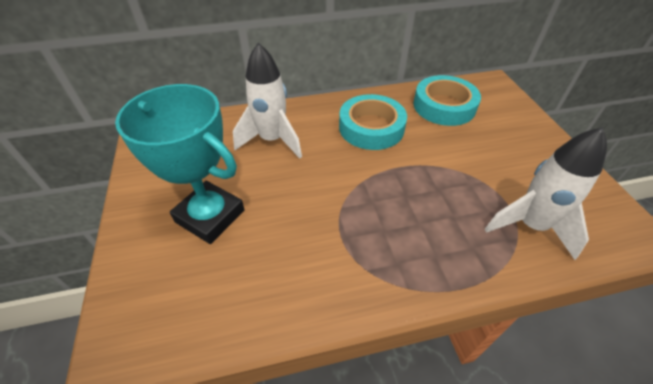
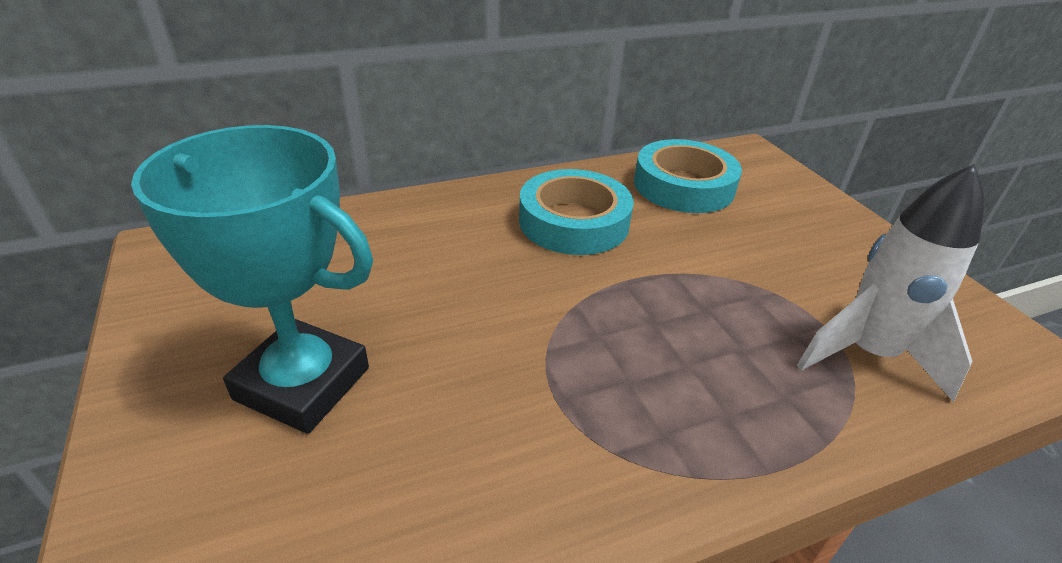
camera: 10 degrees left, 10 degrees down
white rocket [233,43,302,159] -> none

